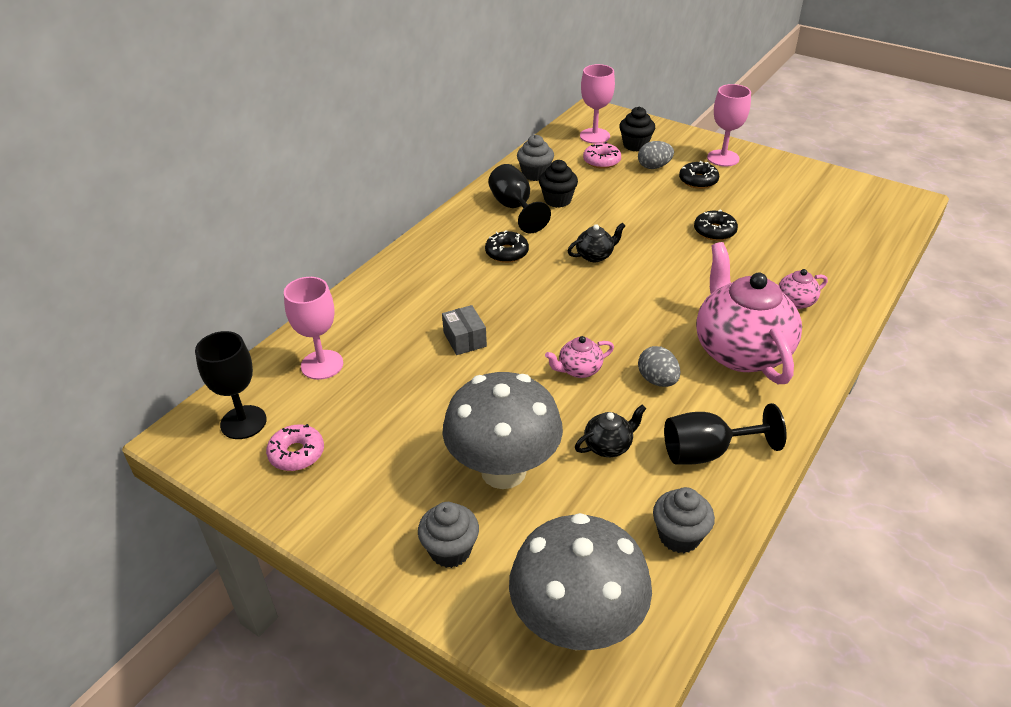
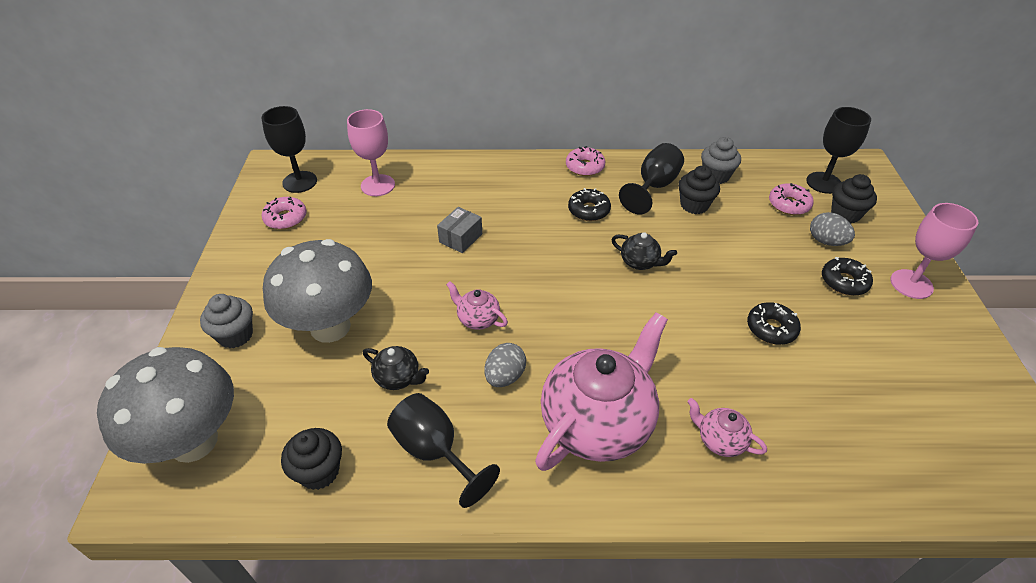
camera: 55 degrees right, 5 degrees up
pink goblet [580,64,615,144] -> black goblet [806,107,871,194]
grey cupcake [653,487,715,553] -> black cupcake [281,428,342,490]
none -> pink donut [566,146,606,176]

